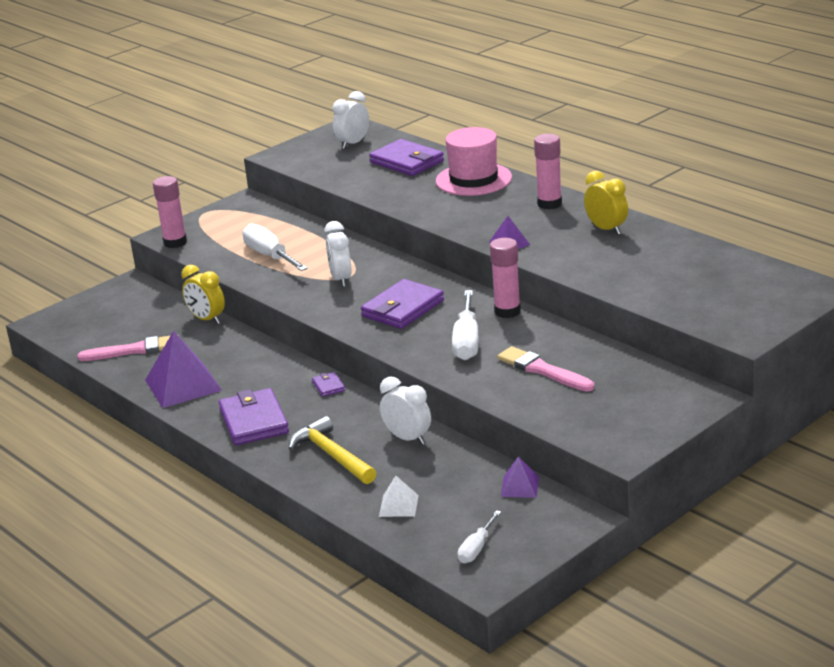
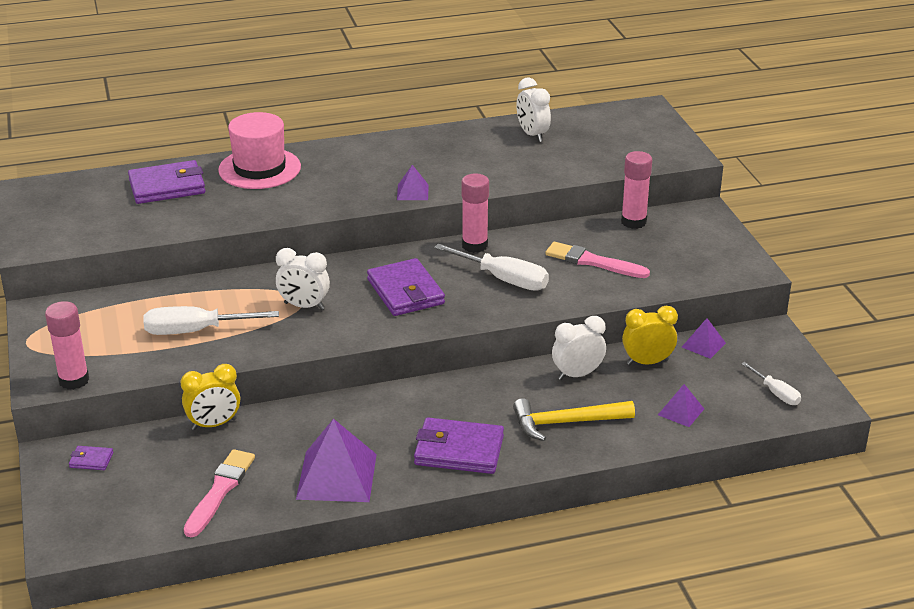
camera: 65 degrees left, 5 degrees up
purple wallet [312,372,345,397] -> purple wallet moved to [69,446,113,470]
white clock [333,91,369,149] -> white clock moved to [516,78,551,142]
white pyramid [379,476,419,517] -> purple pyramid [658,384,704,427]
pink brush [498,346,594,392] -> pink brush turned 45 degrees clockwise [545,242,650,278]
pink glue stick [534,134,562,209] -> pink glue stick moved to [621,151,652,229]
yellow clock [584,171,628,235] -> yellow clock moved to [622,306,678,365]

